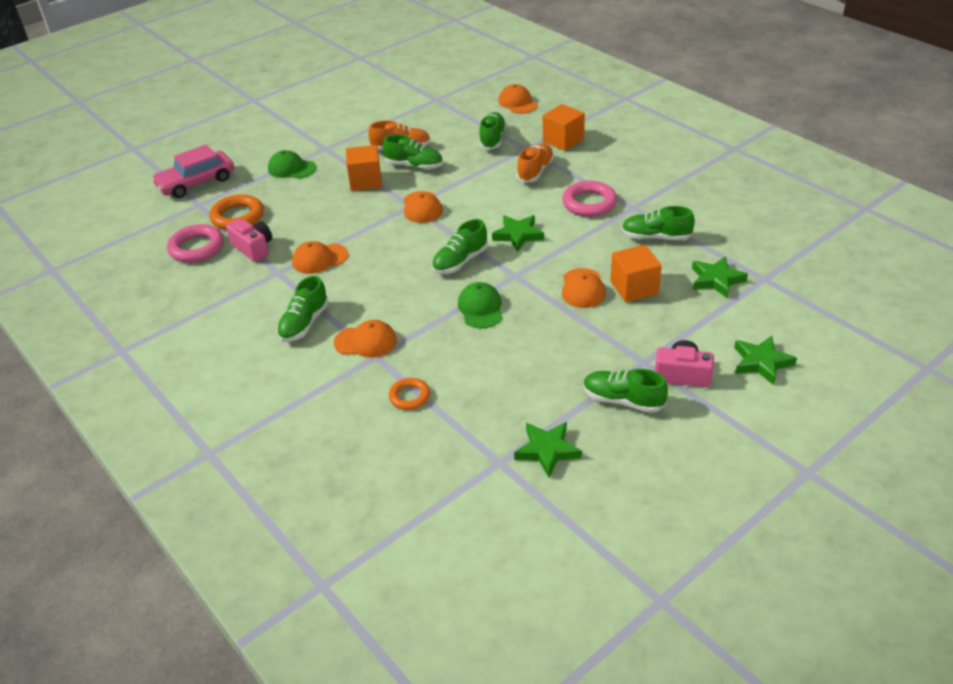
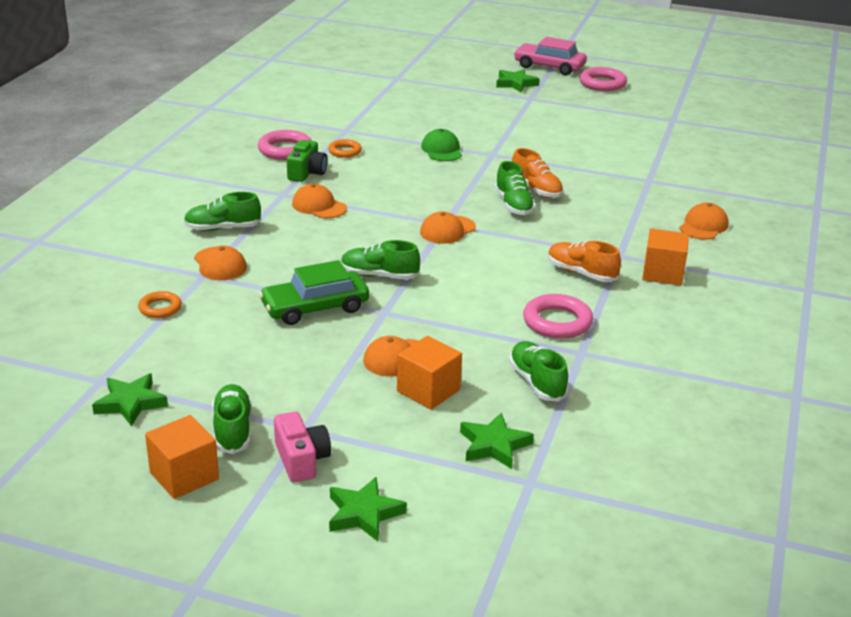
camera: 55 degrees right, 10 degrees down
pink car [151,145,234,198] -> pink car moved to [514,37,587,75]
orange ring [209,194,264,230] -> orange ring [328,139,362,158], size x0.61
pink camera [226,219,272,262] -> green camera [287,140,328,182]
orange cube [346,145,382,191] -> orange cube moved to [145,415,219,499]
green cap [458,282,502,328] -> green car [259,260,369,325]
green shoe [479,112,506,150] -> none
green star [492,215,544,252] -> green star moved to [496,69,540,93]
orange shoe [516,143,554,183] -> orange shoe turned 135 degrees counterclockwise [548,241,621,282]
none -> pink ring [579,67,627,91]

